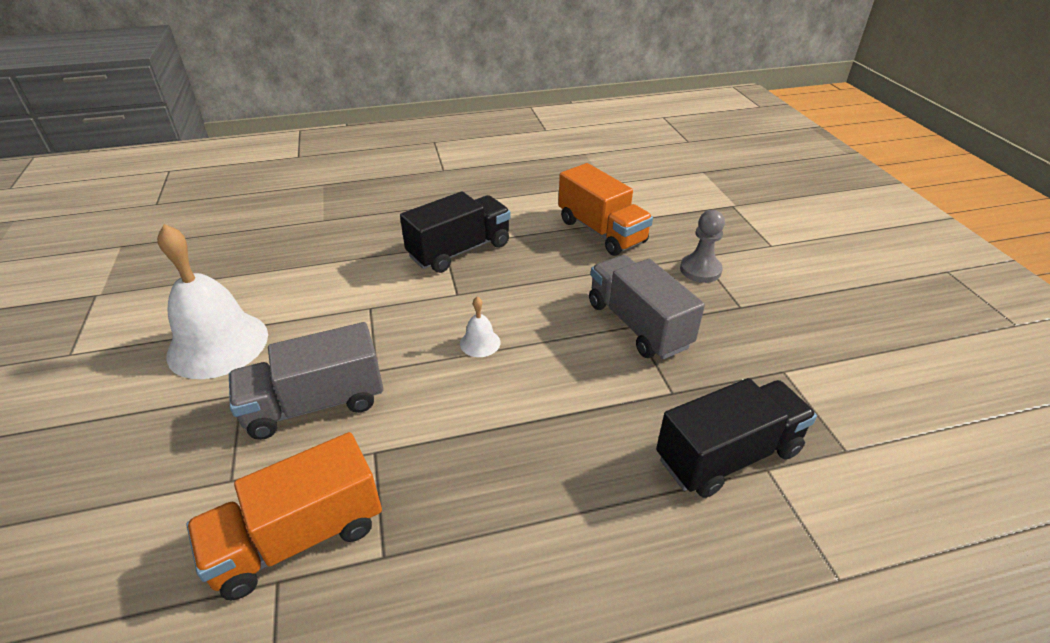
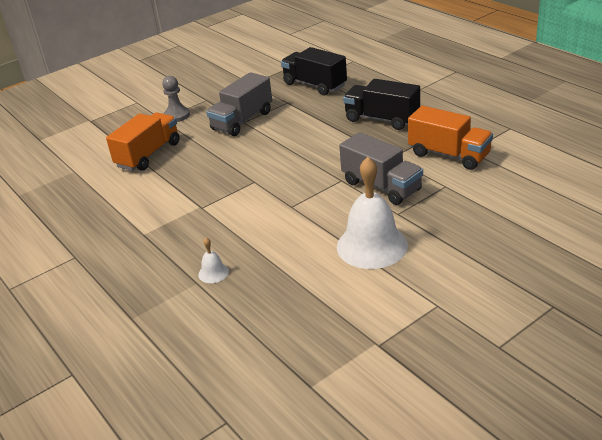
camera: 110 degrees left, 5 degrees down
black truck [400,192,511,273] -> black truck moved to [343,79,420,130]
white bell [460,297,500,357] -> white bell moved to [198,238,229,283]

